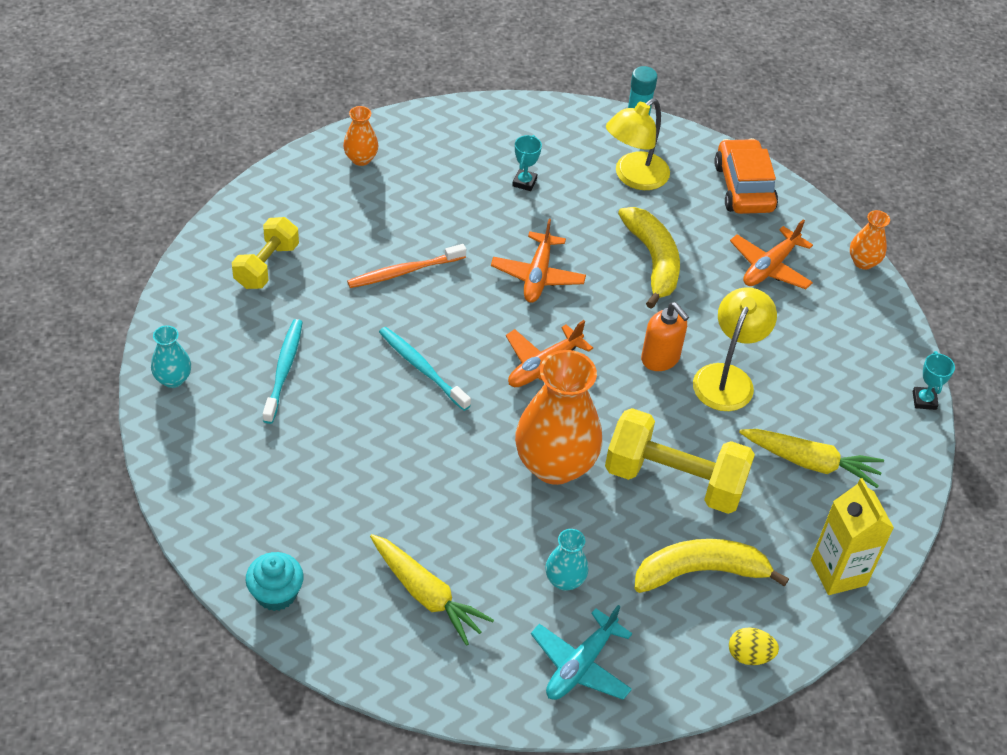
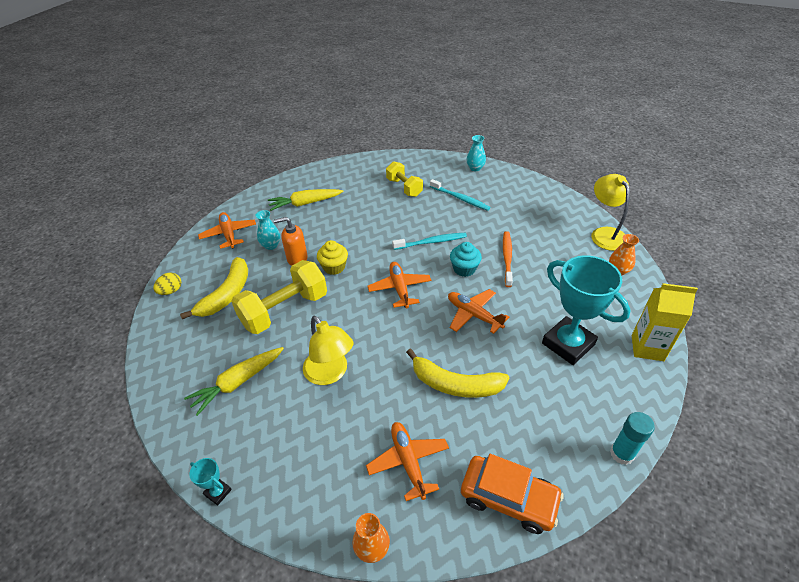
camera: 125 degrees right, 5 degrees down
yellow dumbbell [232,217,299,289] -> yellow dumbbell moved to [386,161,423,197]
turquoise cupcake [246,552,304,611] -> turquoise cupcake moved to [450,242,482,277]
turquoise trophy [512,135,542,191] -> turquoise trophy [542,255,631,365], size x2.41
orange vase [515,350,602,485] -> yellow cupcake [317,240,348,275]
turquoise plane [531,605,632,700] -> orange plane [198,212,256,249]
yellow lamp [606,98,670,190] -> yellow lamp moved to [591,174,630,251]
orange soap dispenser [641,302,689,371] -> orange soap dispenser moved to [274,217,308,266]
yellow carton [811,478,894,595] -> yellow carton moved to [632,283,698,361]

